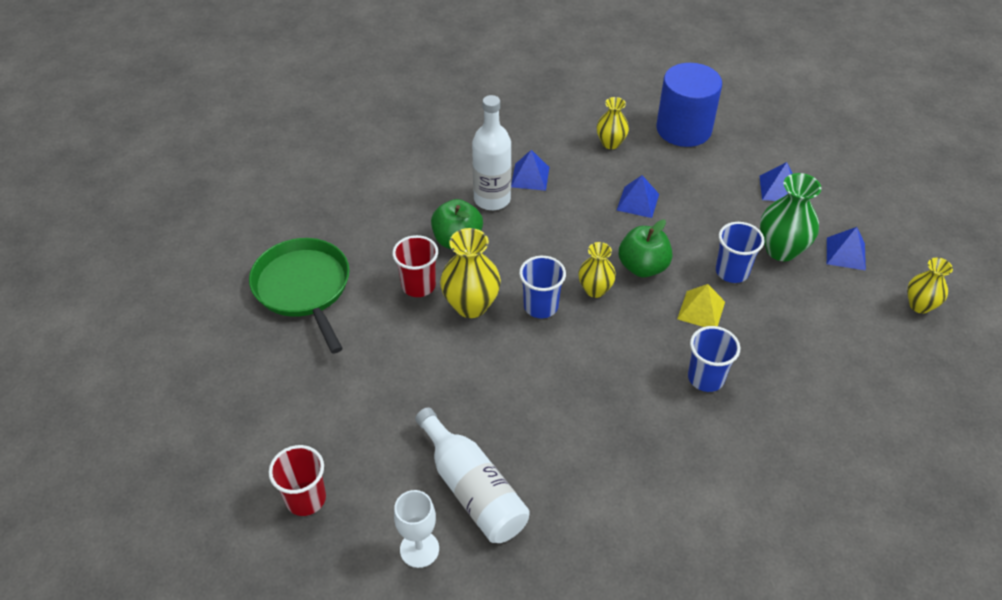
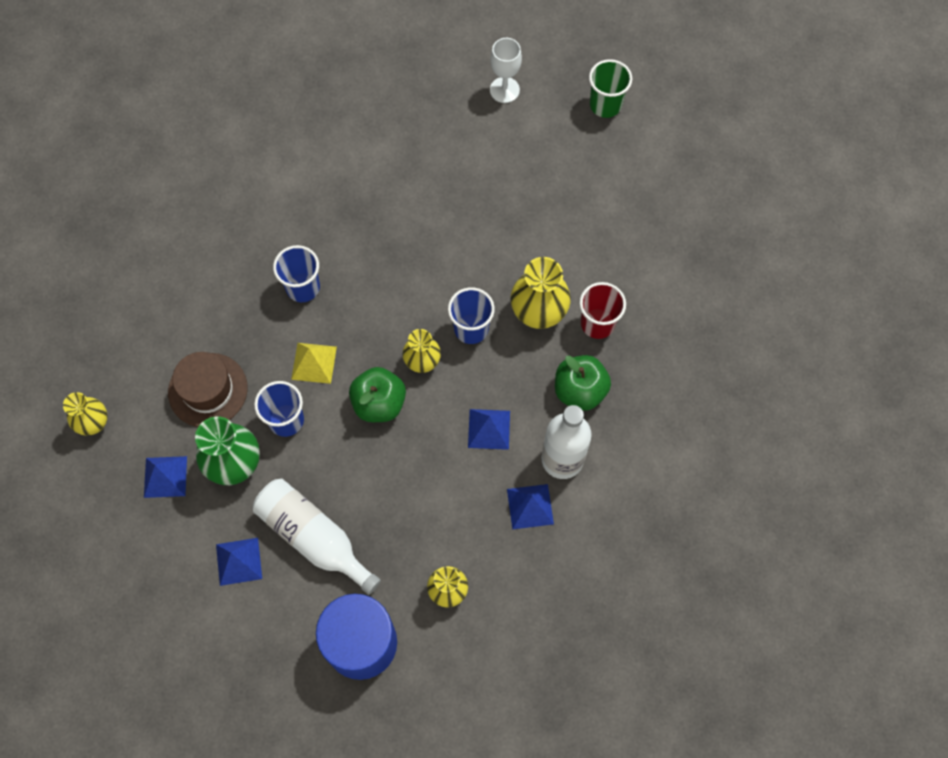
camera: 165 degrees right, 20 degrees up
green pan [249,238,350,354] -> none
red cup [269,445,326,516] -> green cup [589,59,632,118]
white bottle [415,407,530,543] -> white bottle moved to [253,479,381,595]
blue pyramid [617,175,659,218] -> blue pyramid moved to [468,409,510,450]
none -> brown hat [168,352,247,427]

